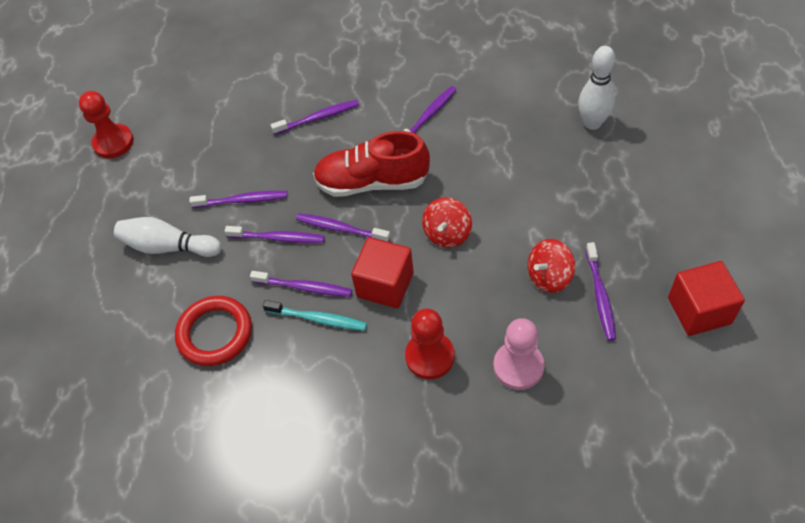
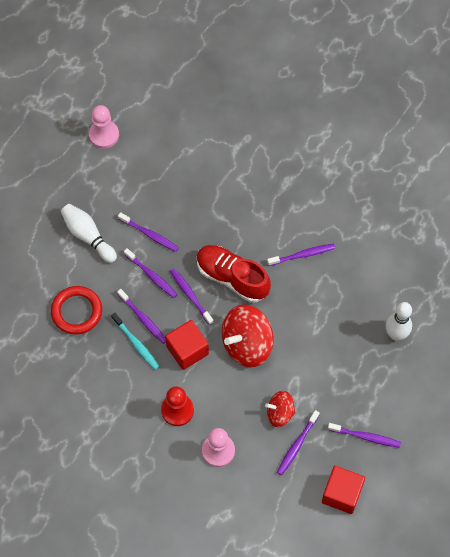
camera: 30 degrees right, 10 degrees up
red pawn [79,91,134,158] -> pink pawn [89,105,119,149]
purple toothbrush [271,100,359,135] -> purple toothbrush moved to [328,423,401,448]
red spinning top [422,197,472,248] -> red spinning top [222,305,273,367], size x1.74

